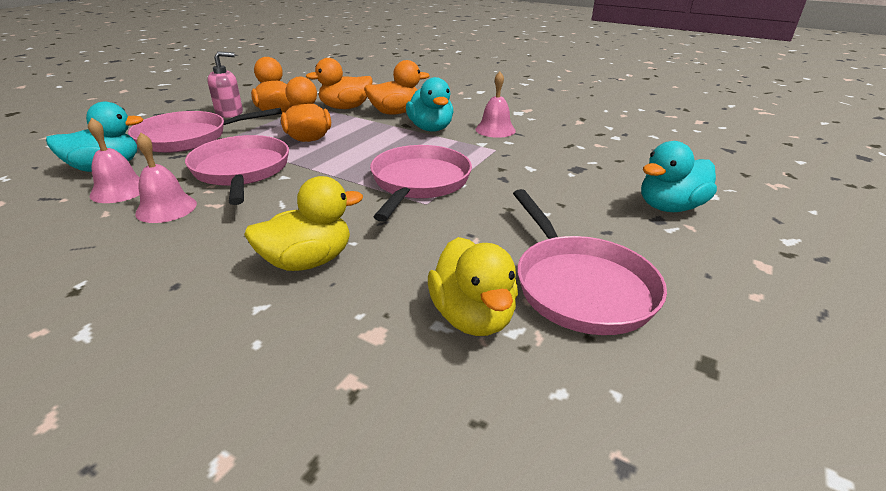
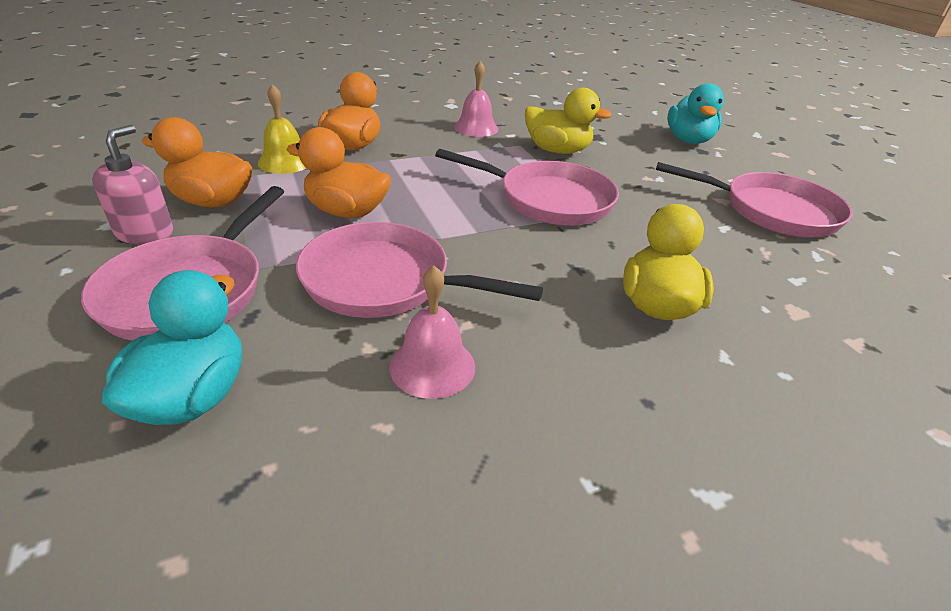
camera: 55 degrees left, 5 degrees up
pink bell [88,118,140,203] -> none
orange duck [305,58,372,109] -> yellow bell [258,84,306,174]
pink pan [370,145,472,222] -> pink pan turned 150 degrees clockwise [435,149,619,225]
turquoise duck [406,77,454,132] -> none
yellow duck [428,237,518,336] -> yellow duck moved to [525,88,612,154]

